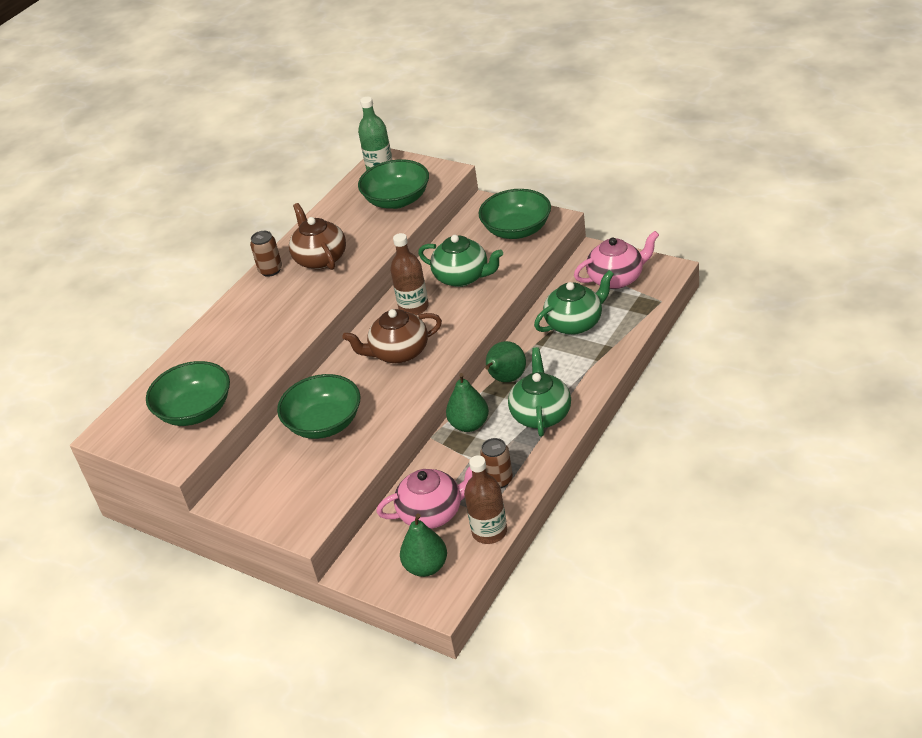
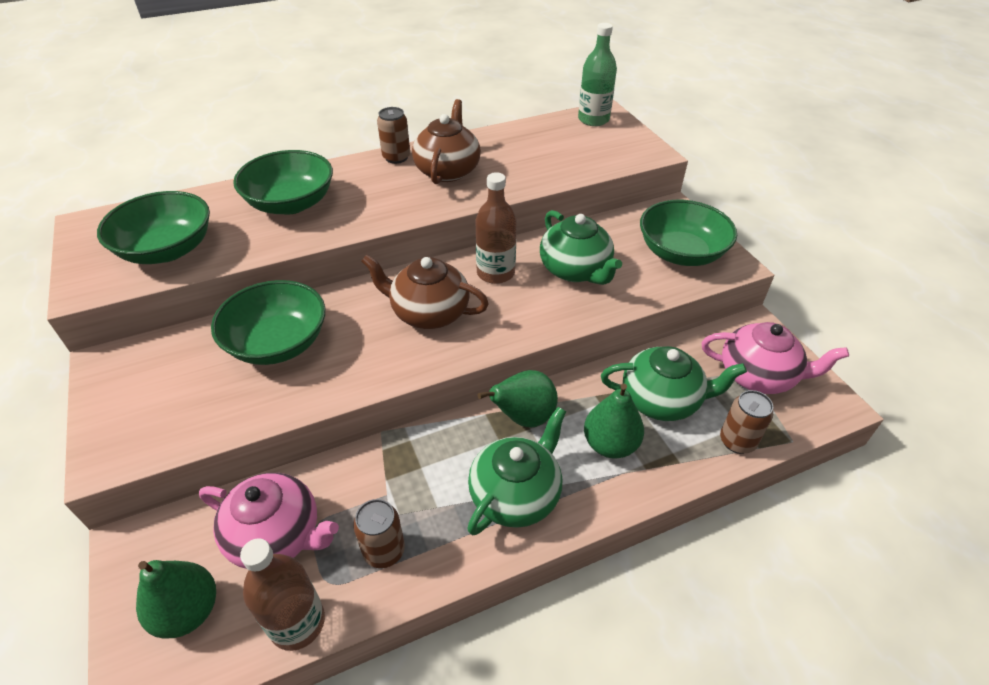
camera: 30 degrees right, 5 degrees up
green bowl [358,159,429,209] -> green bowl moved to [233,150,333,215]
green pear [446,373,489,432] -> green pear moved to [584,384,644,459]
none -> brown can [720,390,773,454]

